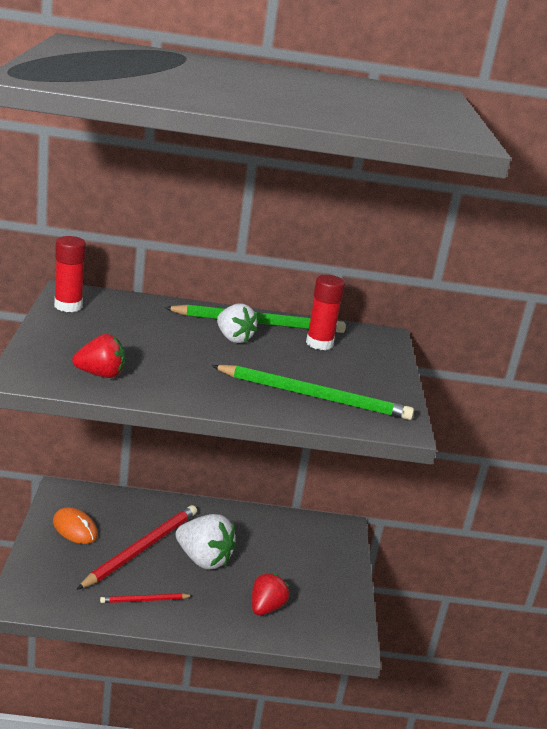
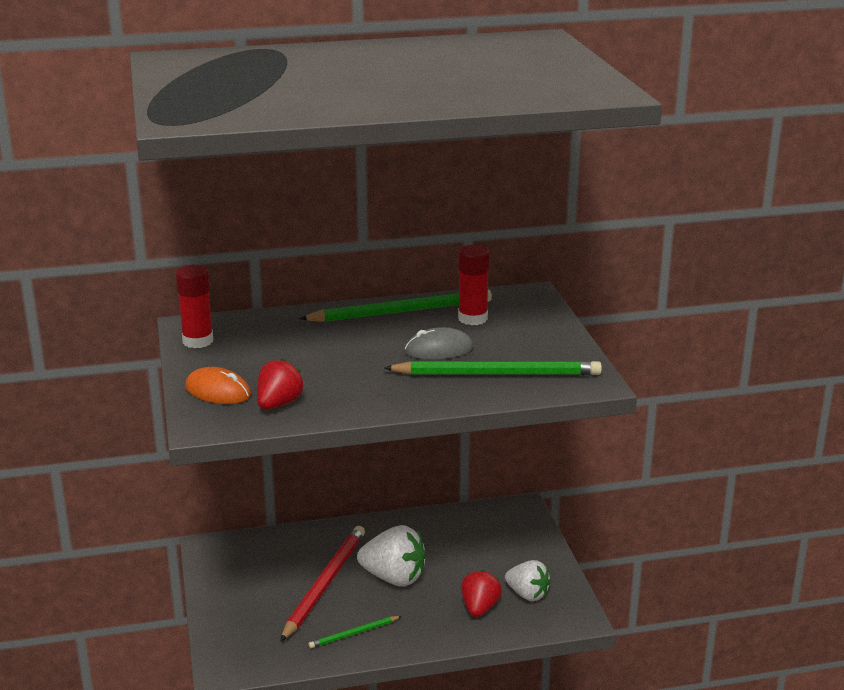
camera: 10 degrees left, 0 degrees up
orange mouse [53,507,98,544] -> orange mouse moved to [185,367,251,404]
red strawberry [72,334,125,378] -> red strawberry turned 45 degrees counterclockwise [257,359,304,409]
red pencil [100,593,193,603] -> green pencil [308,616,401,648]
white strawberry [217,304,258,343] -> white strawberry moved to [505,560,551,601]
none -> grey mouse [405,327,473,360]

